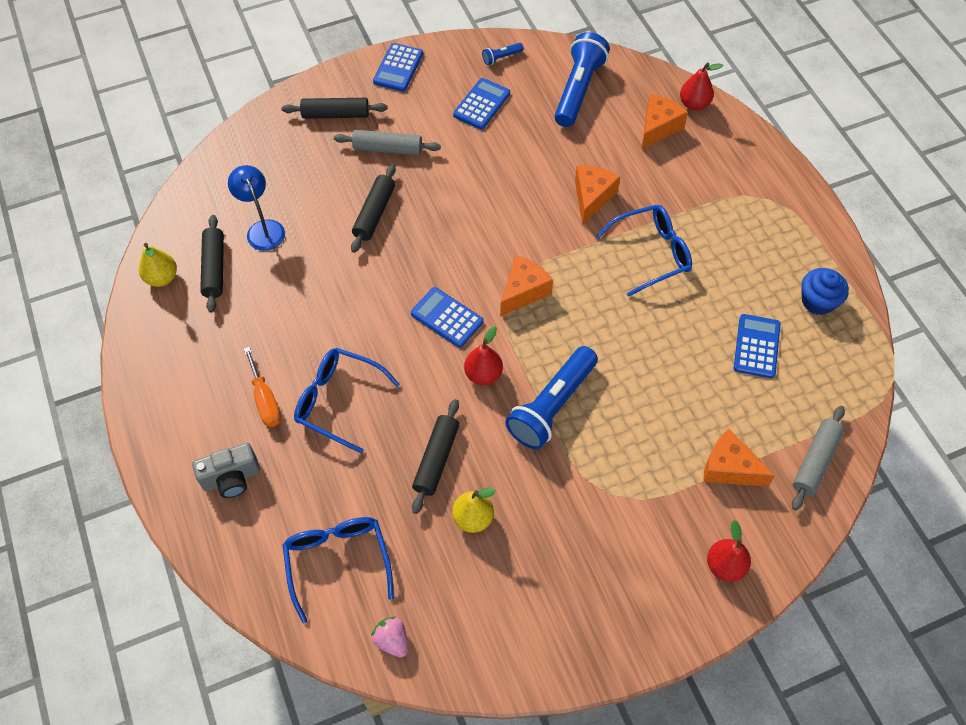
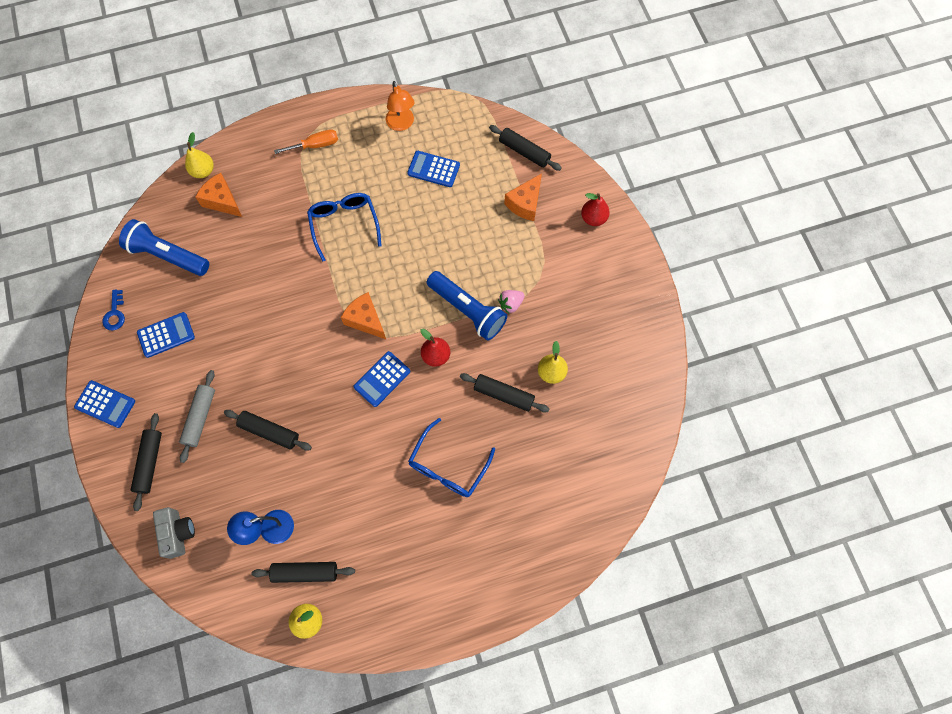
camera: 85 degrees left, 10 degrees up
grey camera [192,443,260,498] -> grey camera moved to [153,507,195,559]
orange screwdriver [244,347,281,427] -> orange screwdriver moved to [274,129,338,154]
blue glasses [283,517,394,624] -> none
pink strawberry [371,617,408,658] -> pink strawberry moved to [498,290,525,313]
blue calculator [453,78,510,129] -> blue calculator turned 120 degrees clockwise [137,312,195,358]
blue flashlight [482,43,524,65] -> blue key [102,290,125,330]
orange cheese [575,166,620,225] -> none
red pear [680,63,724,110] -> yellow pear [185,132,214,178]
grey rolling pin [792,406,845,511] -> black rolling pin [489,125,562,171]
blue cupcake [801,268,849,315] -> orange lamp [386,81,415,131]

